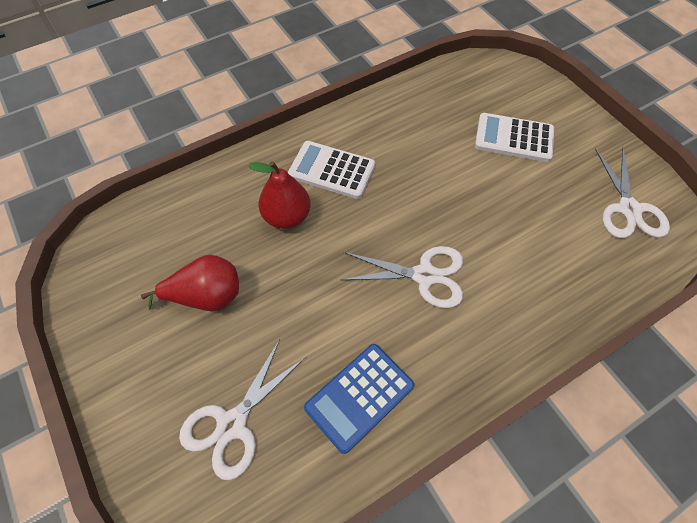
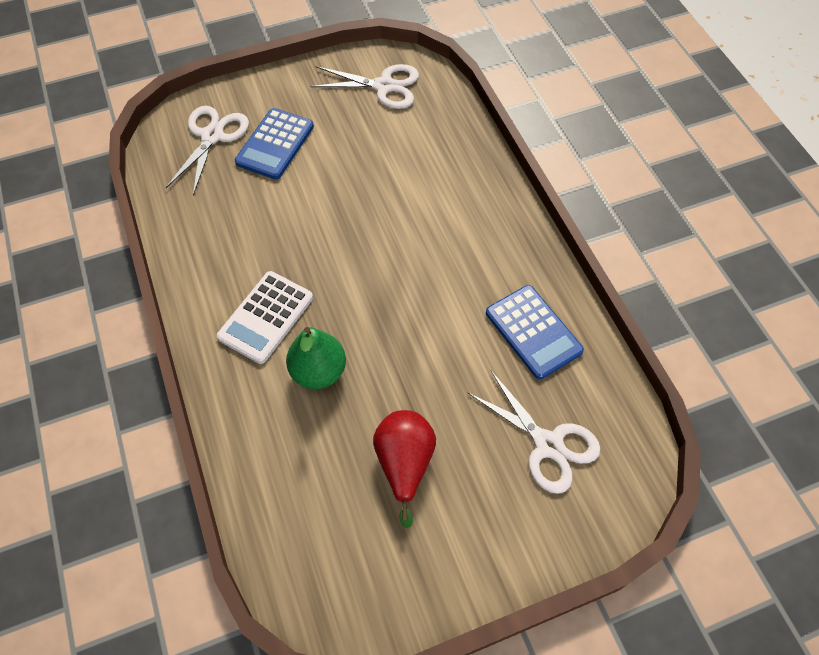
camera: 80 degrees left, 0 degrees up
red pear [248,161,311,229] -> green pear [286,327,346,389]
white scissors [341,246,463,308] -> white scissors moved to [166,106,249,196]
white calculator [475,113,554,162] -> blue calculator [235,108,314,180]

